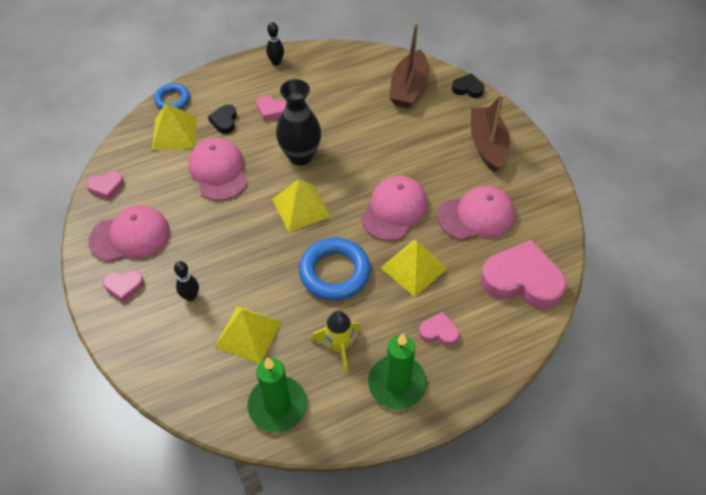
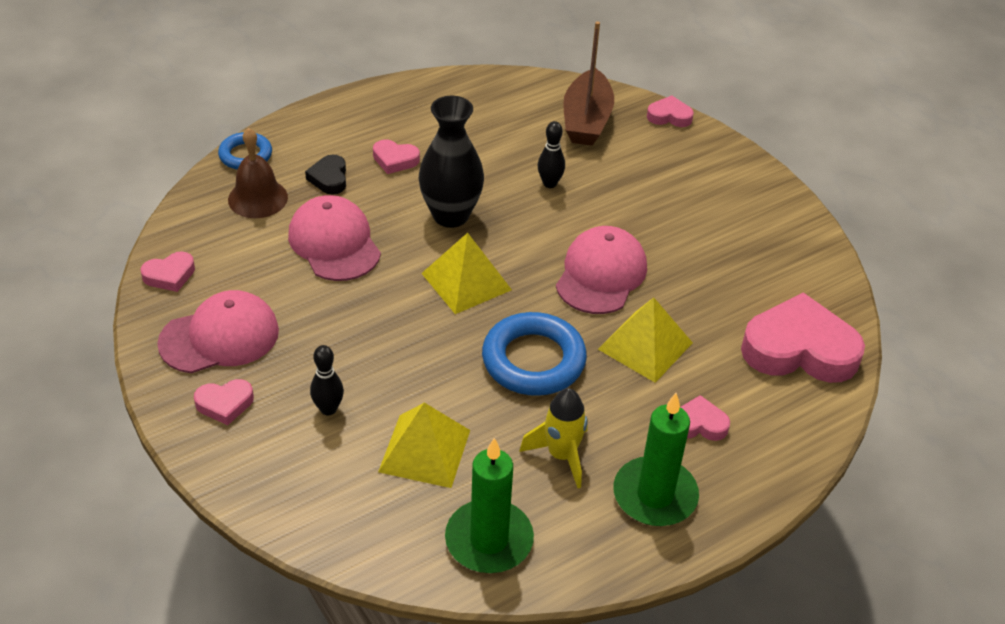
camera: 10 degrees left, 10 degrees down
yellow pyramid [152,103,197,150] -> brown bell [228,128,288,218]
black bowling pin [266,22,284,66] -> black bowling pin moved to [538,121,565,188]
pink cap [438,186,515,240] -> none
black heart [452,73,484,98] -> pink heart [647,96,694,127]
brown boat [471,94,510,173] -> none

